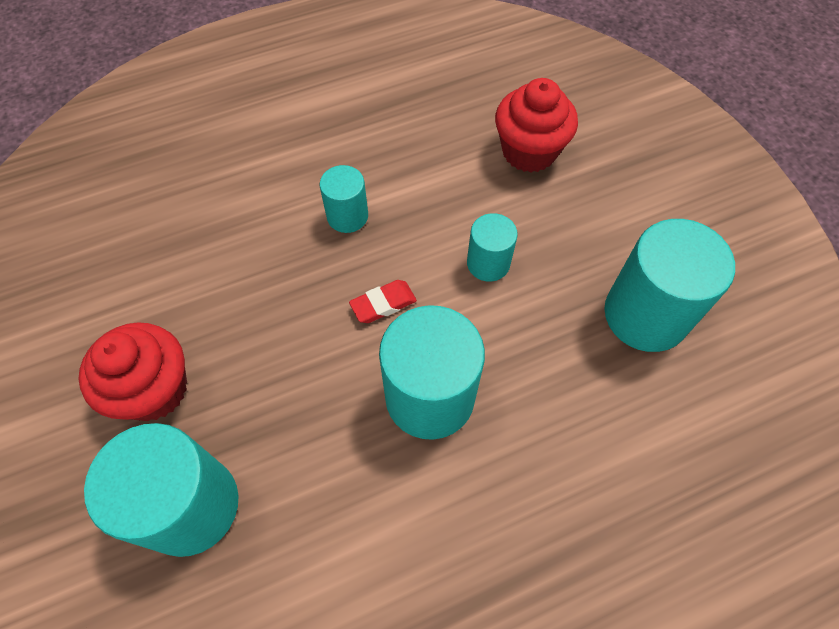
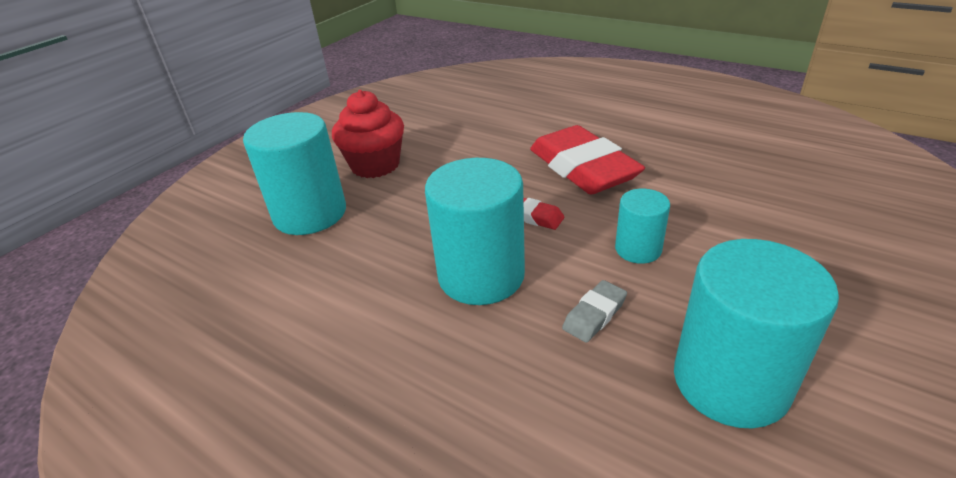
camera: 60 degrees right, 25 degrees down
turquoise cylinder [320,165,368,233] -> red eraser [530,125,645,194]
red cupcake [495,78,578,172] -> none
none -> grey eraser [562,280,627,343]

